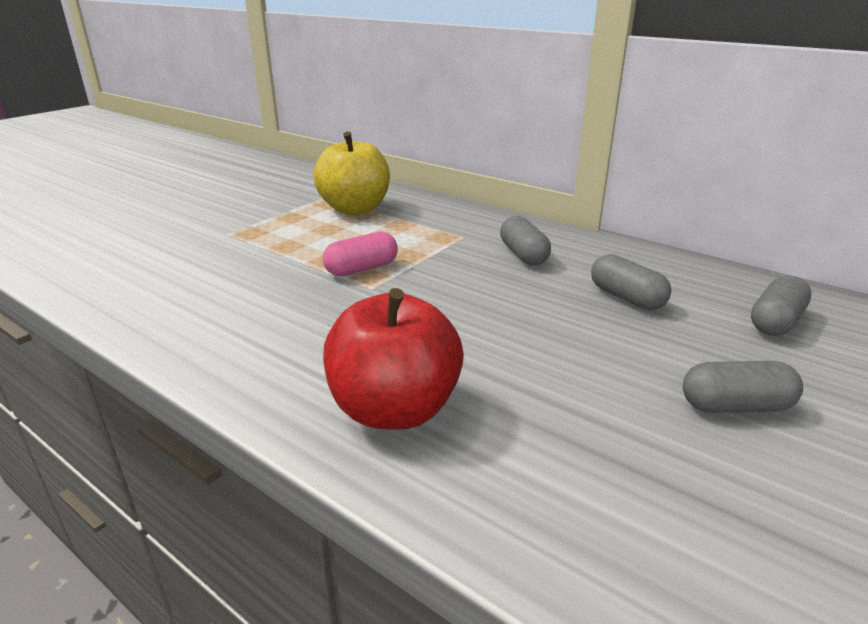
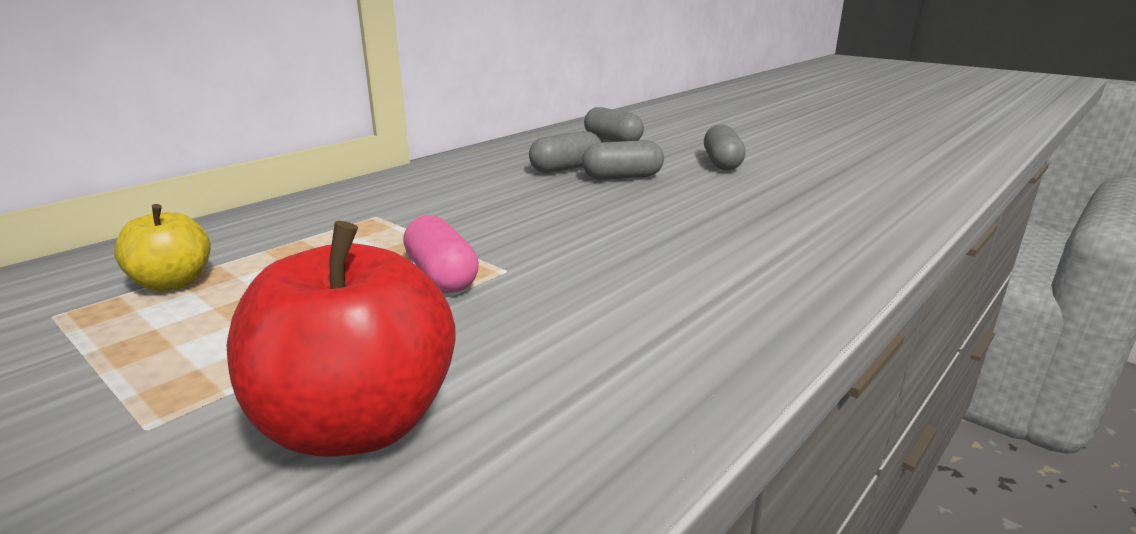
camera: 85 degrees left, 5 degrees down
yellow apple [314,131,390,215] -> yellow apple [114,204,211,292], size x0.56
red apple [323,288,464,430] -> red apple moved to [227,221,456,457]
grey capsule [500,216,551,265] -> grey capsule moved to [582,140,664,180]

